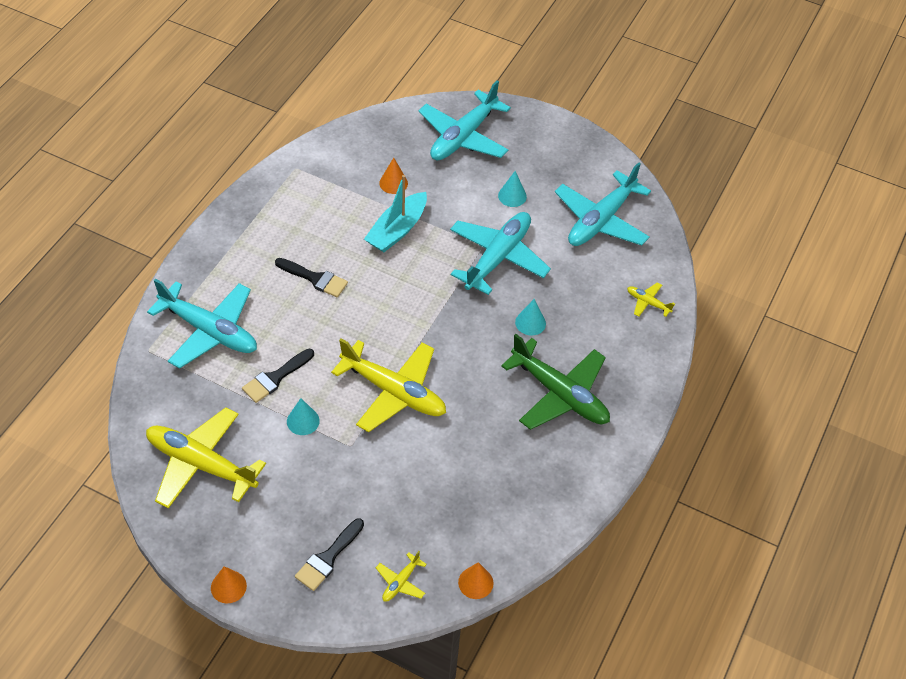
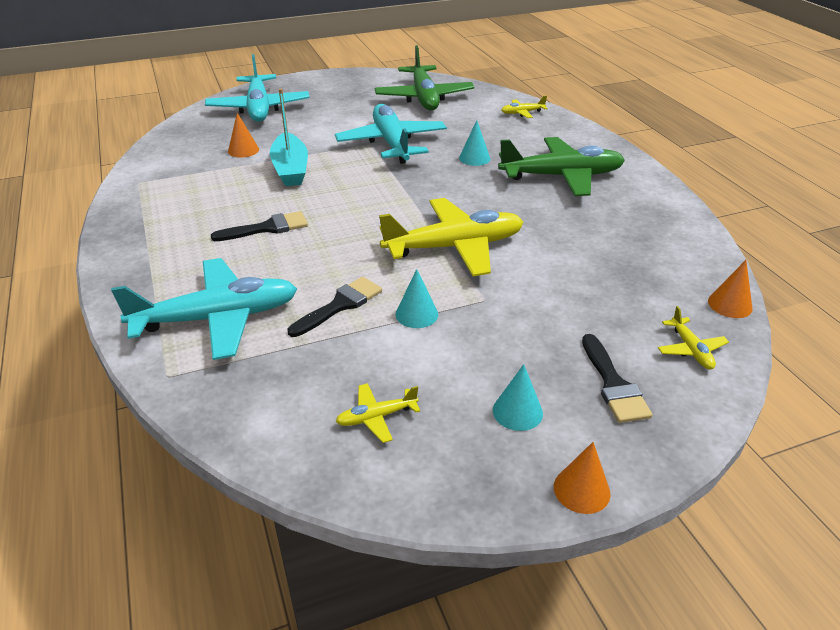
camera: 45 degrees left, 15 degrees down
yellow plane [146,407,266,509] -> yellow plane [335,383,420,443], size x0.43
black brush [242,349,314,403] -> black brush turned 135 degrees counterclockwise [288,277,382,337]
turquoise cone [498,171,527,207] -> turquoise cone moved to [493,364,543,431]
turquoise plane [555,162,651,246] -> green plane [375,45,475,111]

